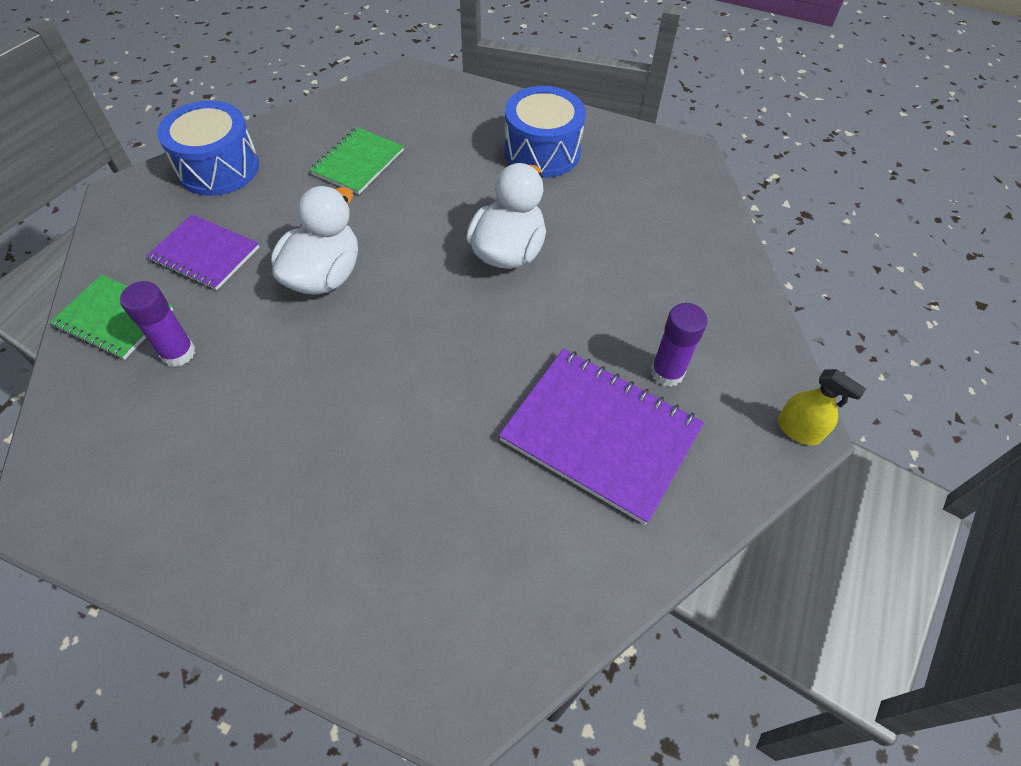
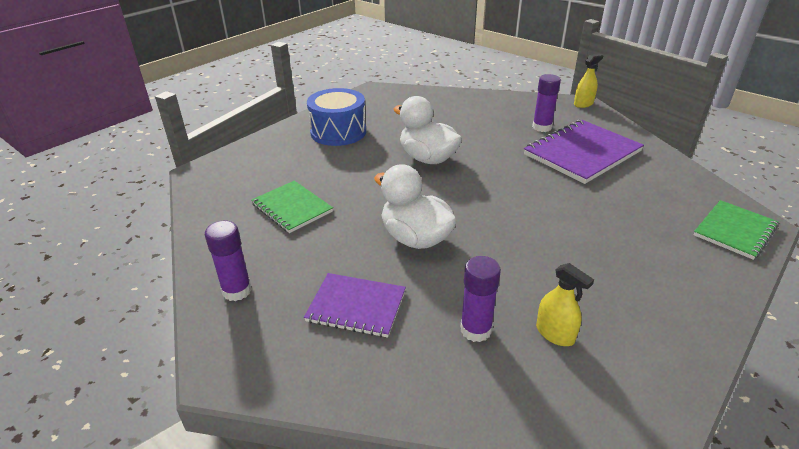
camera: 70 degrees left, 20 degrees down
green notebook [50,274,173,360] -> green notebook moved to [694,200,779,260]
purple notebook [147,214,259,290] -> purple notebook turned 60 degrees clockwise [304,273,406,338]
blue drum [157,101,259,196] -> purple glue stick [205,221,252,301]
none -> yellow spray bottle [536,263,594,346]

